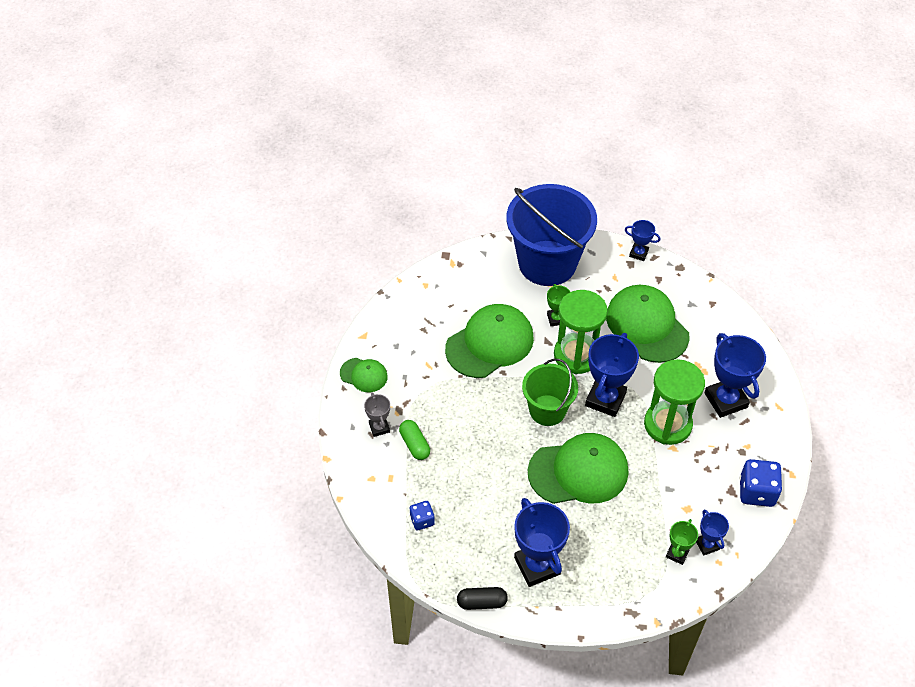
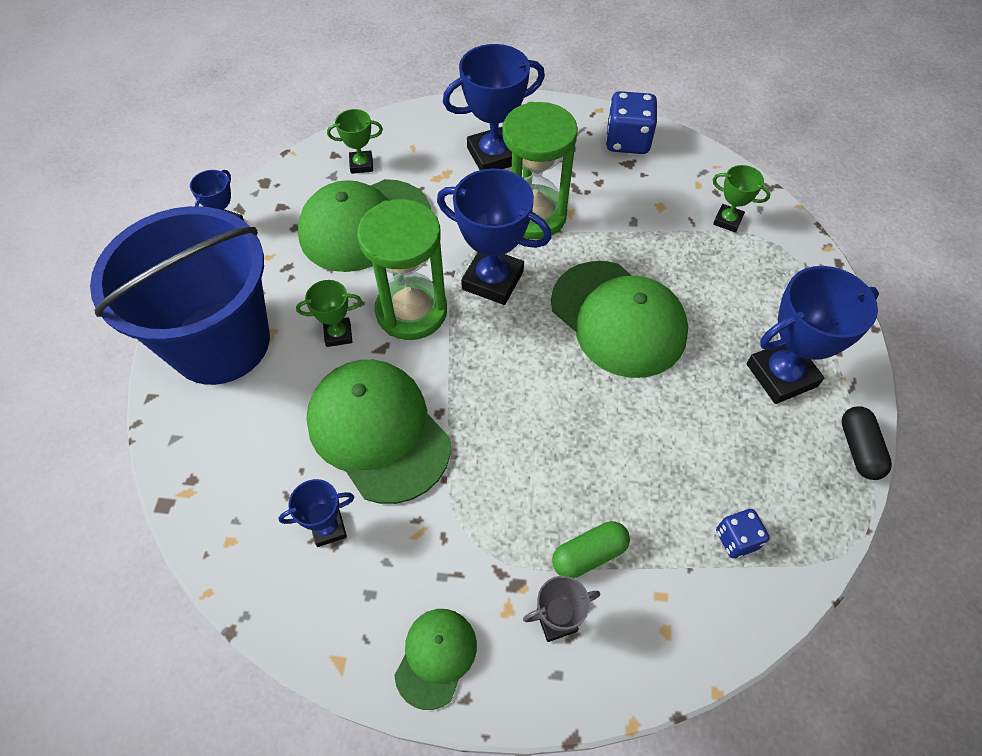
camera: 90 degrees left, 5 degrees up
green bucket [522,359,578,426] -> none
green cap [528,433,628,504] -> green cap turned 150 degrees clockwise [551,261,688,378]
blue trophy [696,509,729,556] -> blue trophy moved to [278,479,354,547]
none -> green trophy [327,109,383,174]

